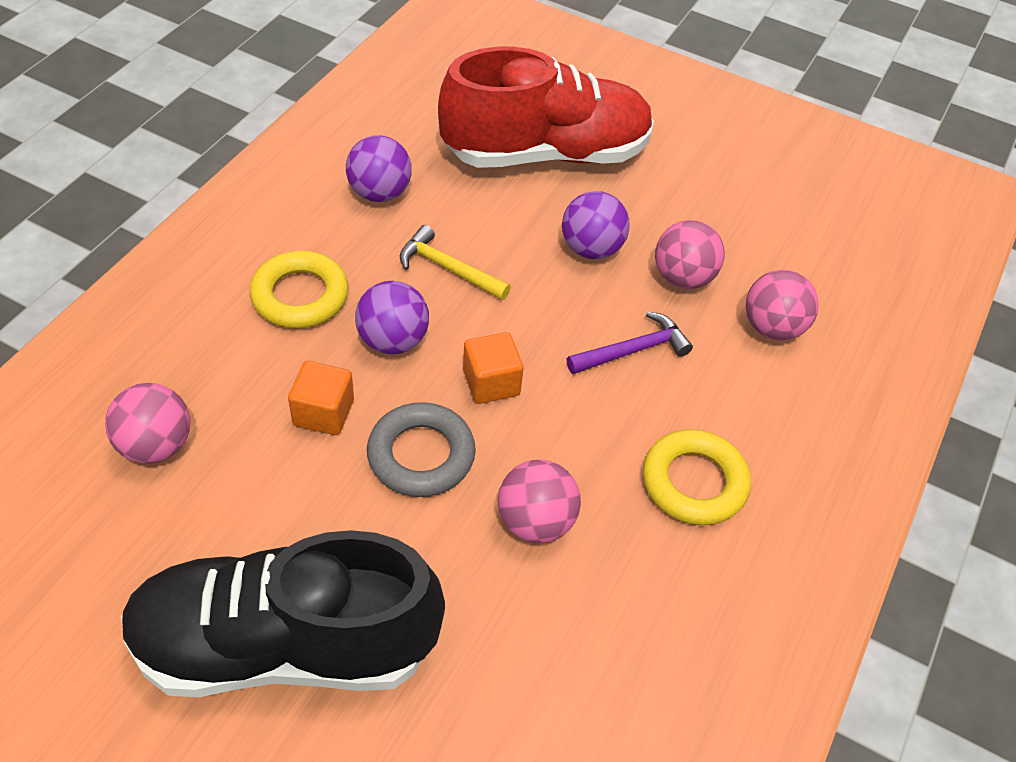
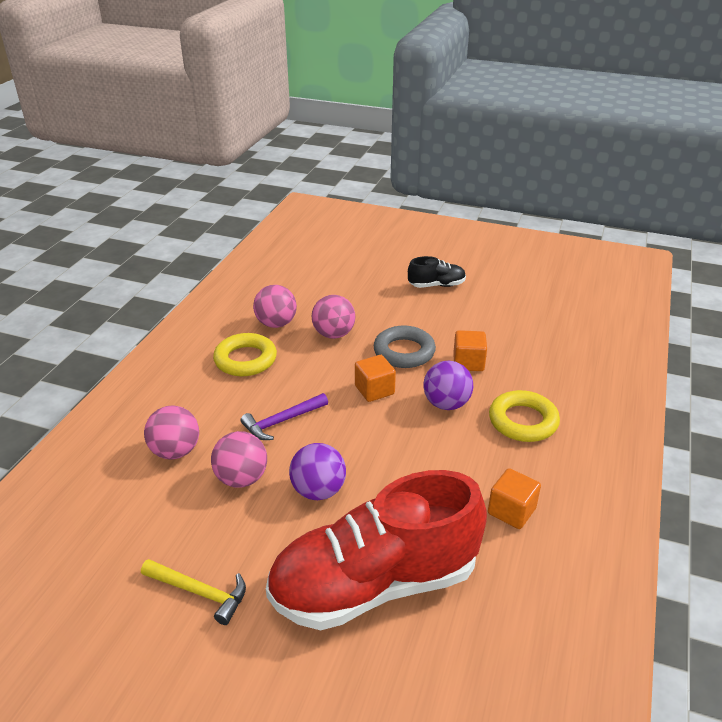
camera: 175 degrees right, 15 degrees down
pink ball [105,383,190,464] -> pink ball moved to [253,285,297,328]
black shoe [121,530,445,697] -> black shoe [408,256,466,288], size x0.43
purple ball [346,135,412,202] -> orange cube [488,468,541,529]
yellow hammer [400,225,511,300] -> yellow hammer moved to [141,559,246,625]

